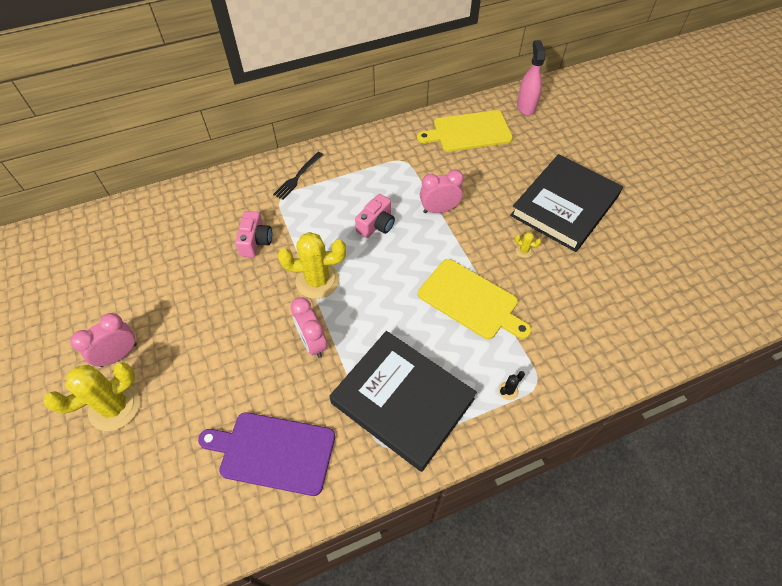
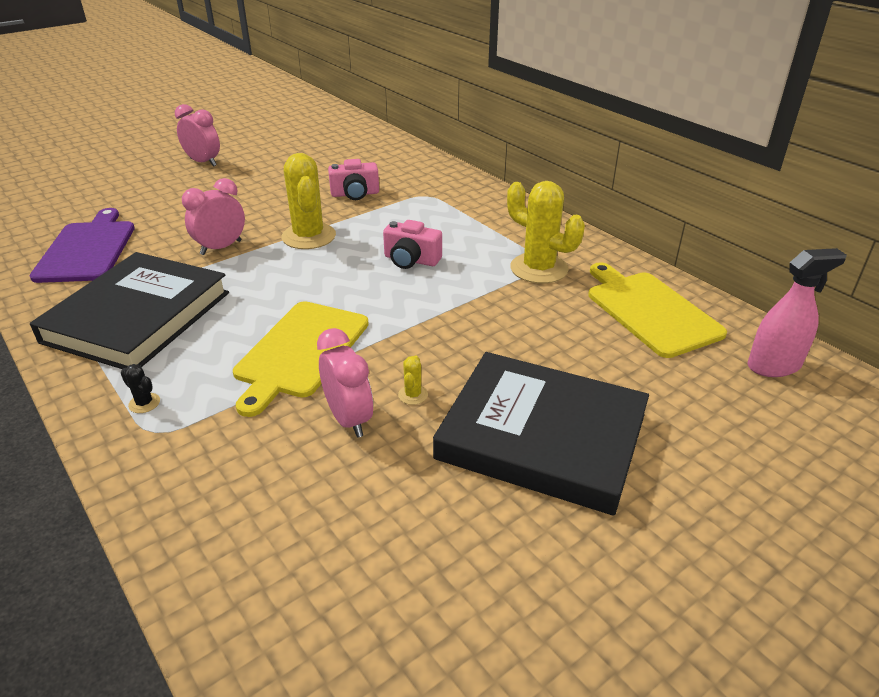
camera: 75 degrees right, 20 degrees down
yellow cactus [43,362,140,431] -> yellow cactus moved to [507,181,585,283]
black fork [273,152,323,200] -> none
pink clock [420,170,464,213] -> pink clock moved to [317,328,373,438]

